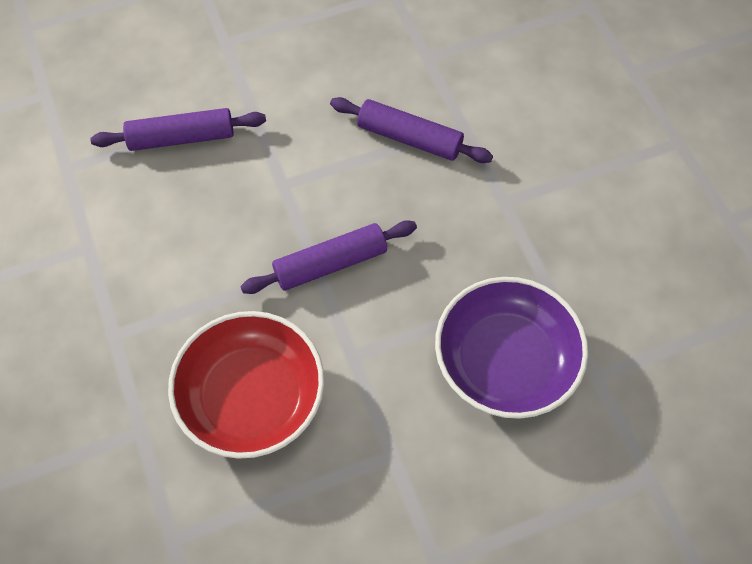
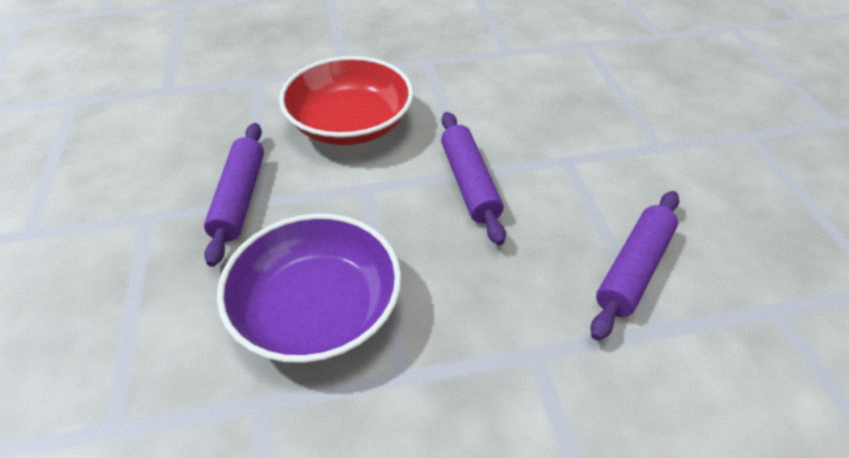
camera: 100 degrees right, 15 degrees down
purple rolling pin [90,108,266,151] -> purple rolling pin moved to [204,123,264,267]

